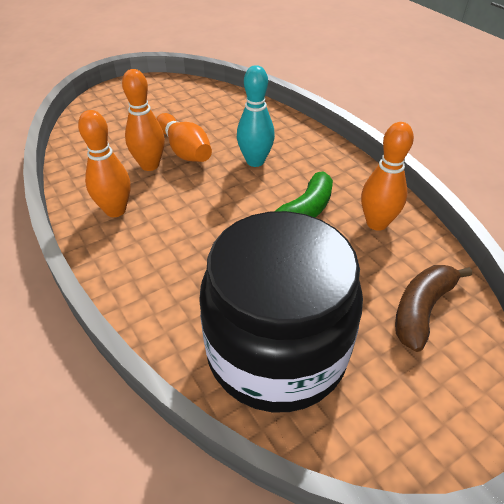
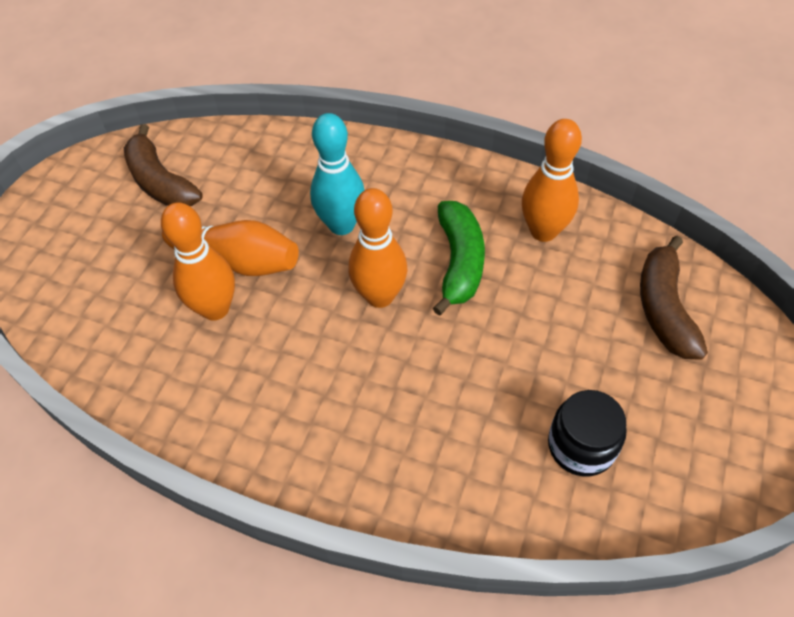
camera: 35 degrees left, 10 degrees up
orange bowling pin [78,110,131,217] -> orange bowling pin moved to [349,188,407,308]
black jar [199,211,363,412] -> black jar [548,390,627,476], size x0.41
none -> brown banana [124,124,203,206]

